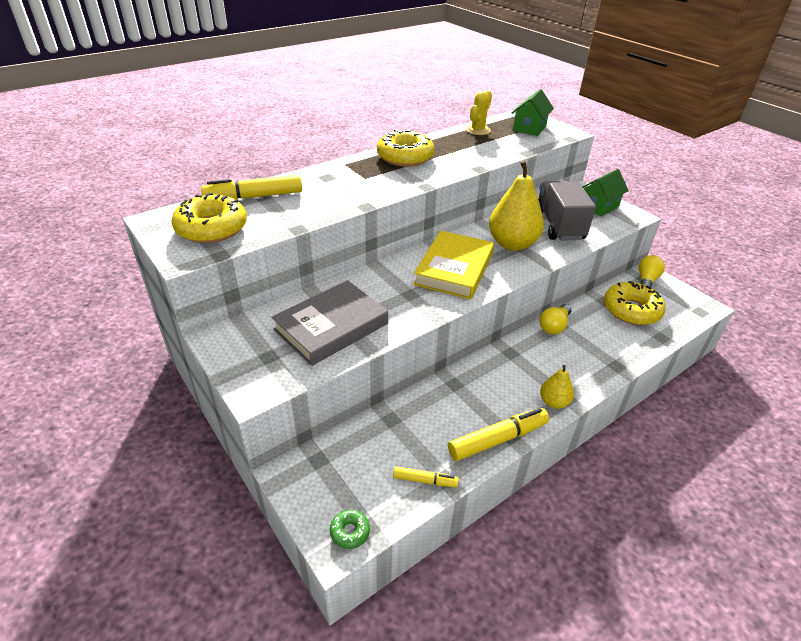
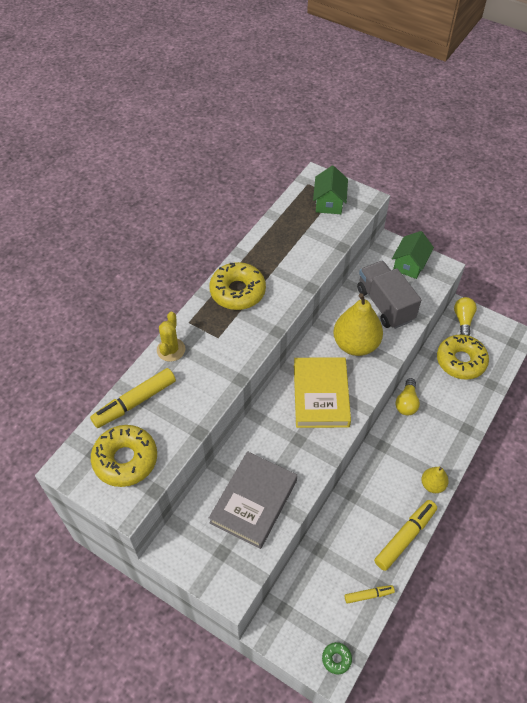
camera: 20 degrees left, 15 degrees up
yellow cactus [466,91,492,135] -> yellow cactus moved to [157,312,185,362]

